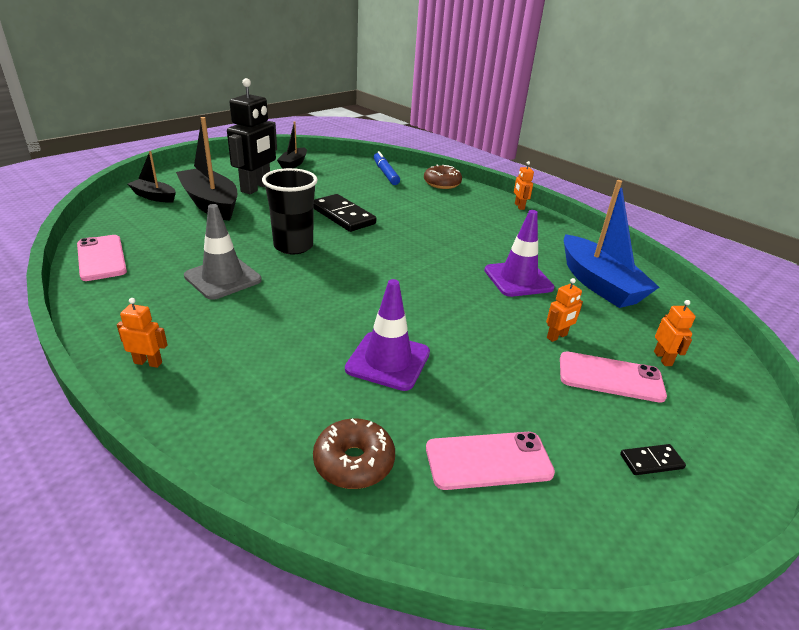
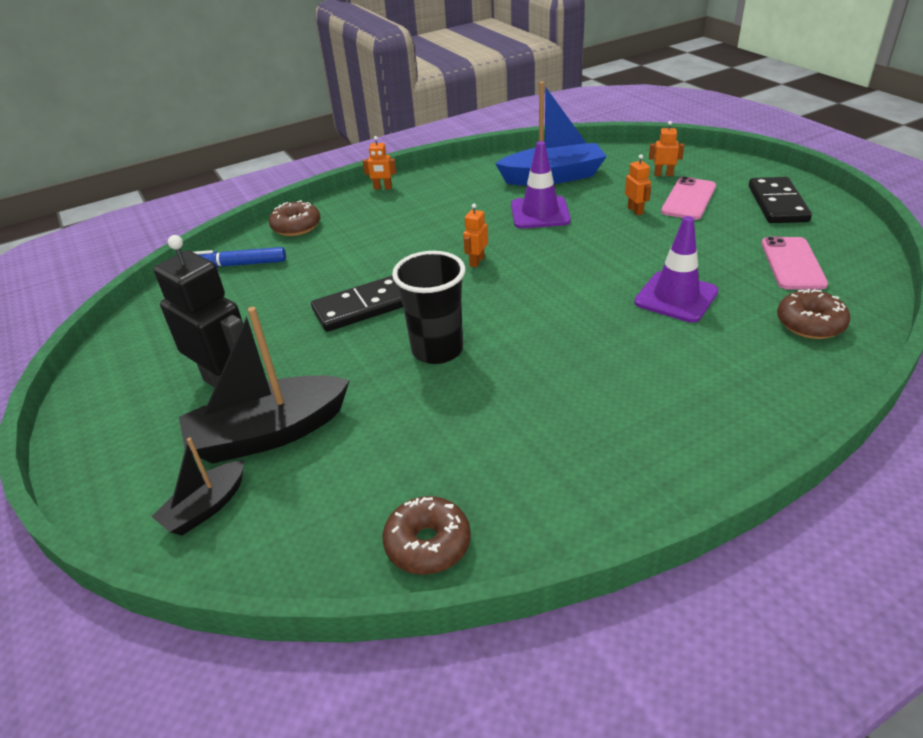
camera: 70 degrees left, 5 degrees up
pink phone [77,235,127,281] -> brown donut [383,496,471,575]
orange robot [117,298,168,368] -> orange robot moved to [463,204,488,268]
grey traffic cone [184,204,262,300] -> none
black boat [277,121,307,169] -> none
black domino [620,444,686,475] -> black domino [749,177,812,223], size x2.09

